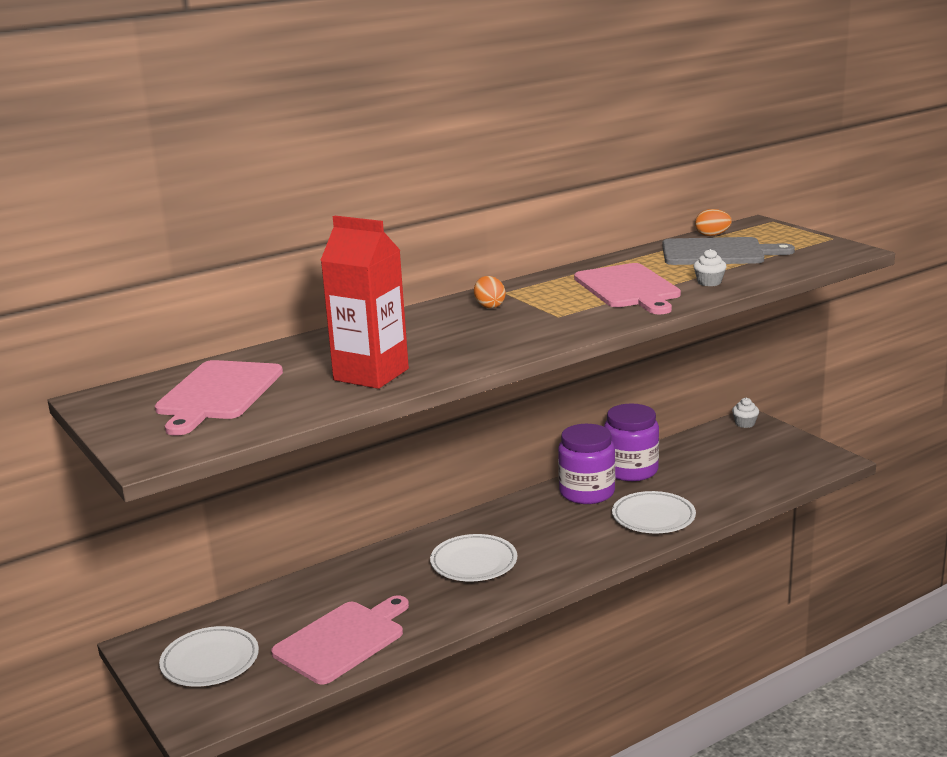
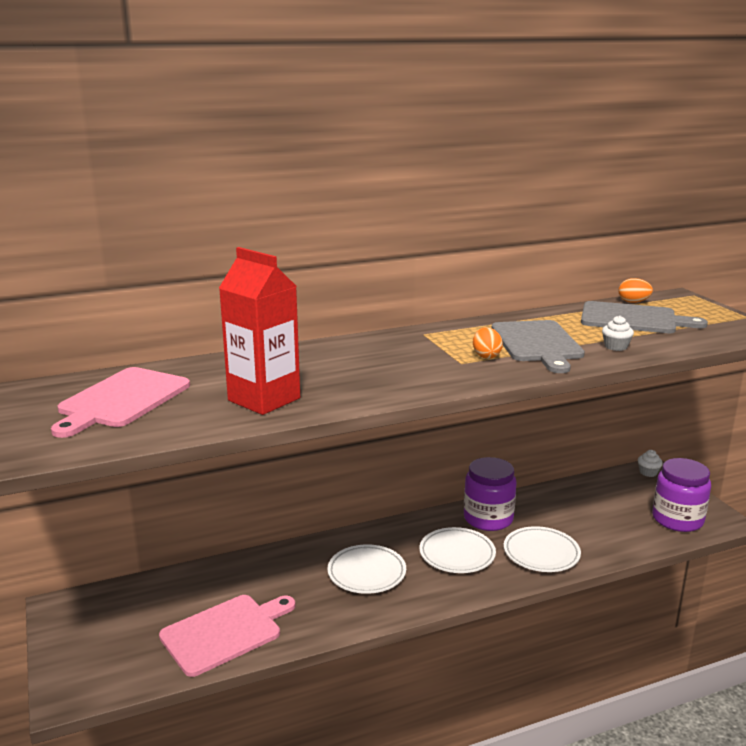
camera: 10 degrees right, 0 degrees up
white plate [159,626,259,687] -> white plate moved to [419,527,496,573]
orange egg [474,276,506,308] -> orange egg moved to [473,327,503,359]
pink cutting board [574,263,681,314] -> grey cutting board [492,320,585,373]
purple jar [604,403,659,481] -> purple jar moved to [652,458,711,532]

